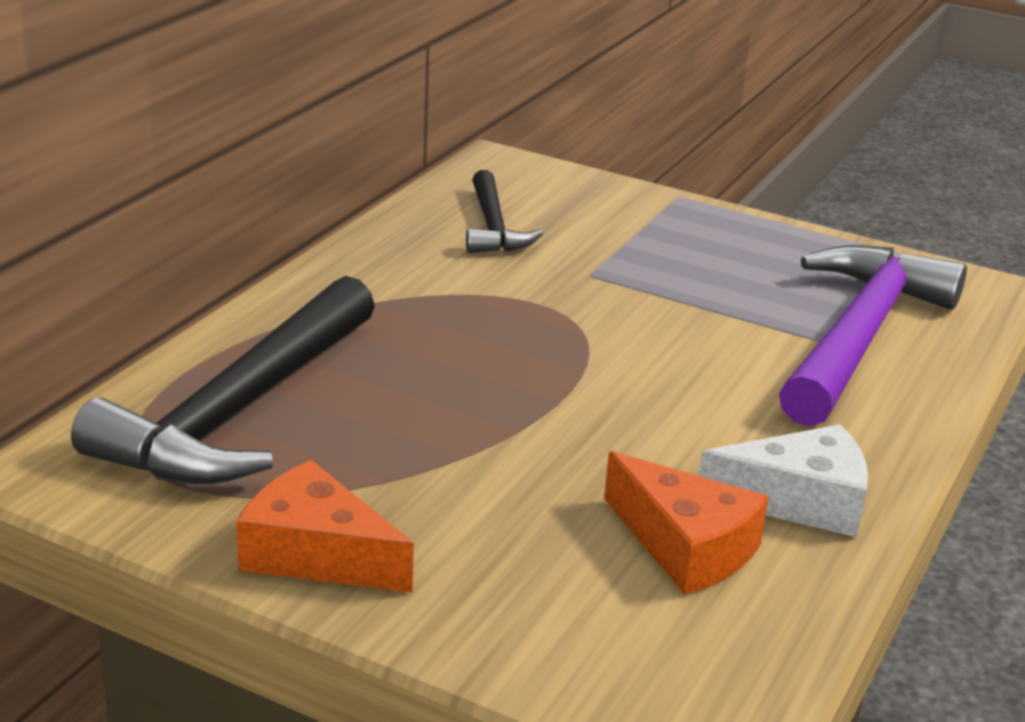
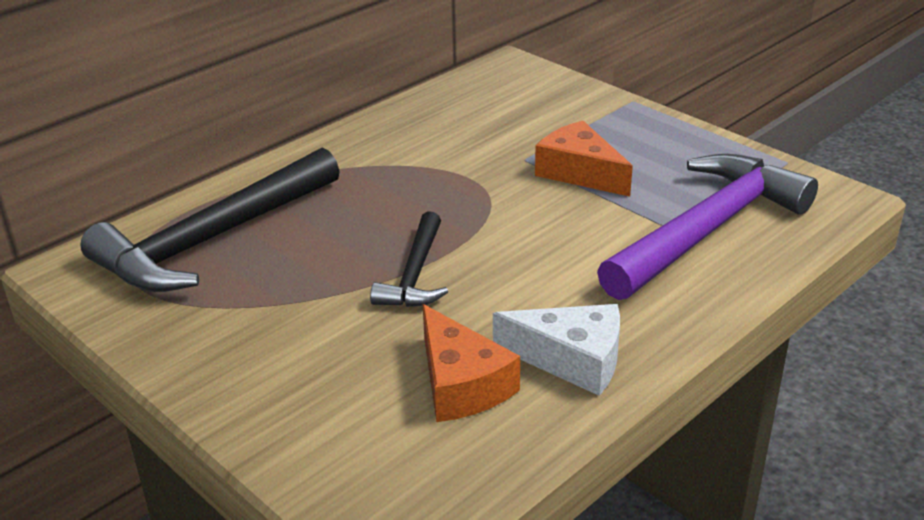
camera: 20 degrees right, 5 degrees up
orange cheese [236,460,414,593] -> orange cheese moved to [535,121,633,197]
black hammer [466,170,543,253] -> black hammer moved to [370,211,448,307]

